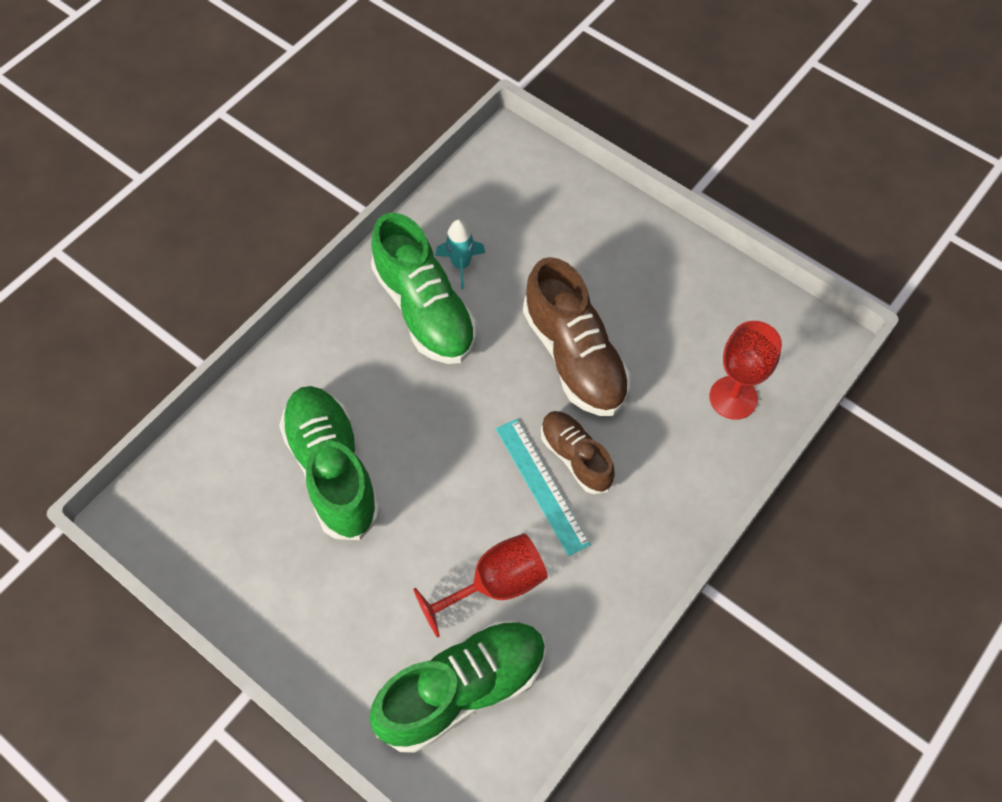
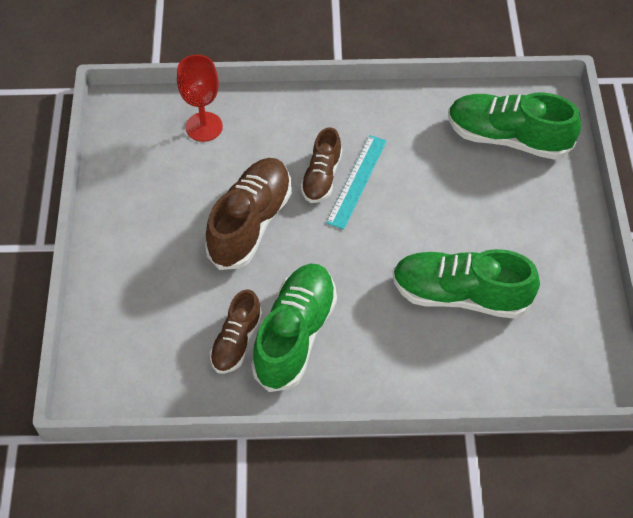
camera: 130 degrees left, 5 degrees down
green shoe [279,386,381,540] -> green shoe turned 75 degrees clockwise [392,249,540,319]
red goblet [413,533,548,638] -> none
turquoise rocket [436,219,485,289] -> brown shoe [210,289,262,374]

